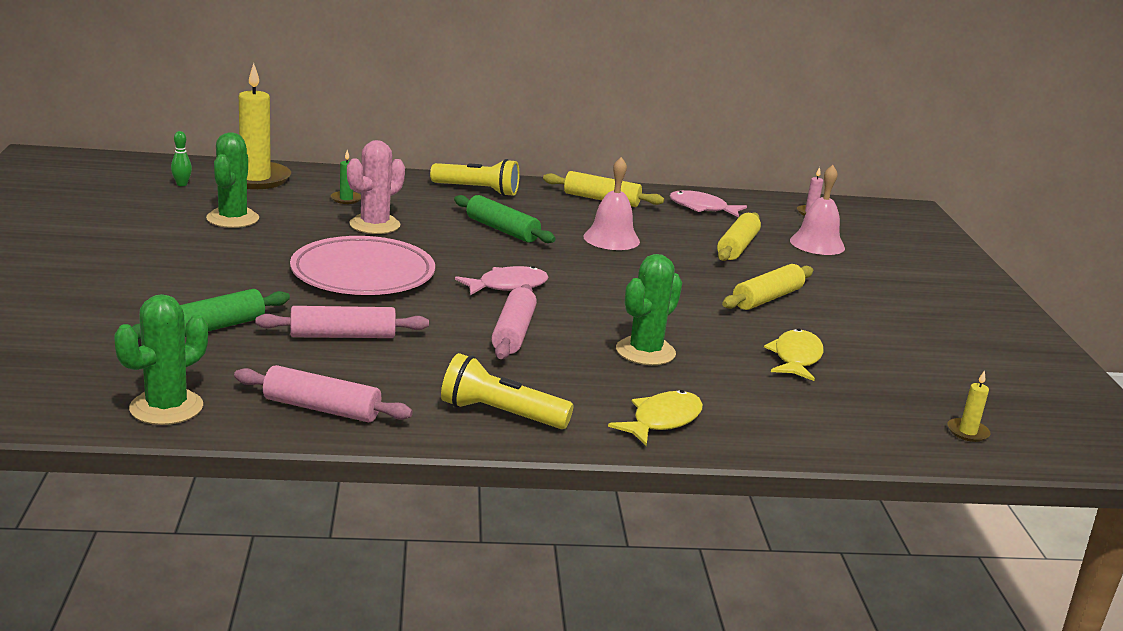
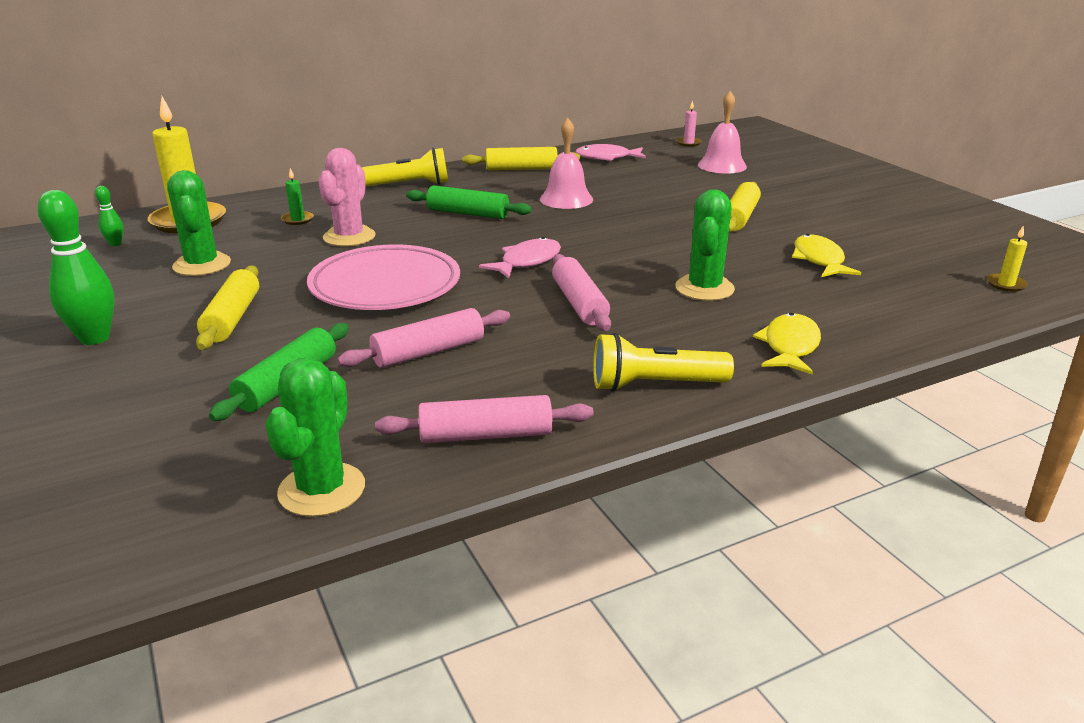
camera: 20 degrees left, 5 degrees up
yellow rolling pin [717,213,761,261] -> yellow rolling pin moved to [196,266,259,350]
none -> green bowling pin [38,190,115,345]

